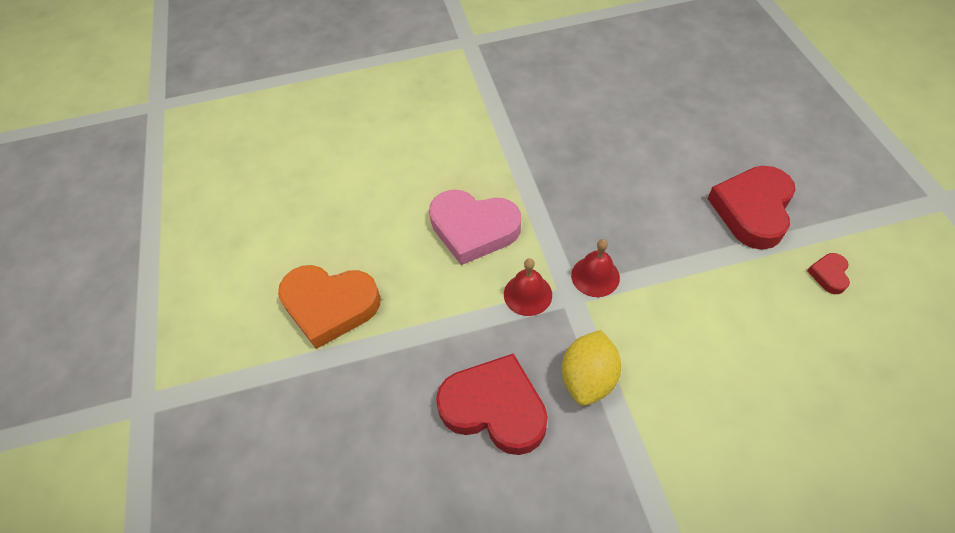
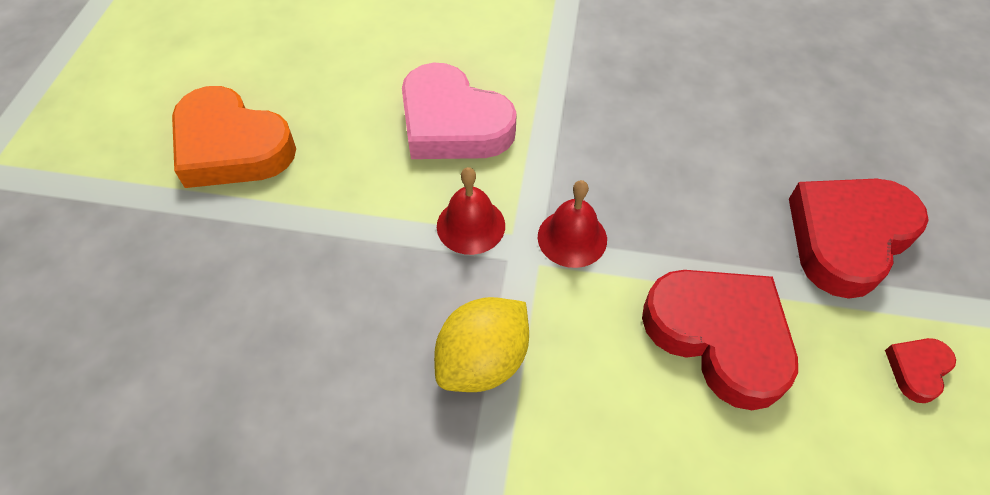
camera: 20 degrees right, 0 degrees up
red heart [436,353,548,455] -> red heart moved to [642,270,798,410]

